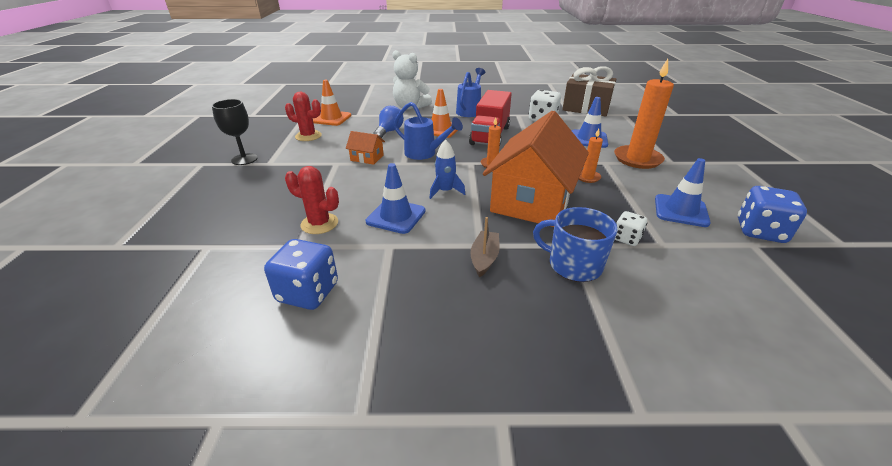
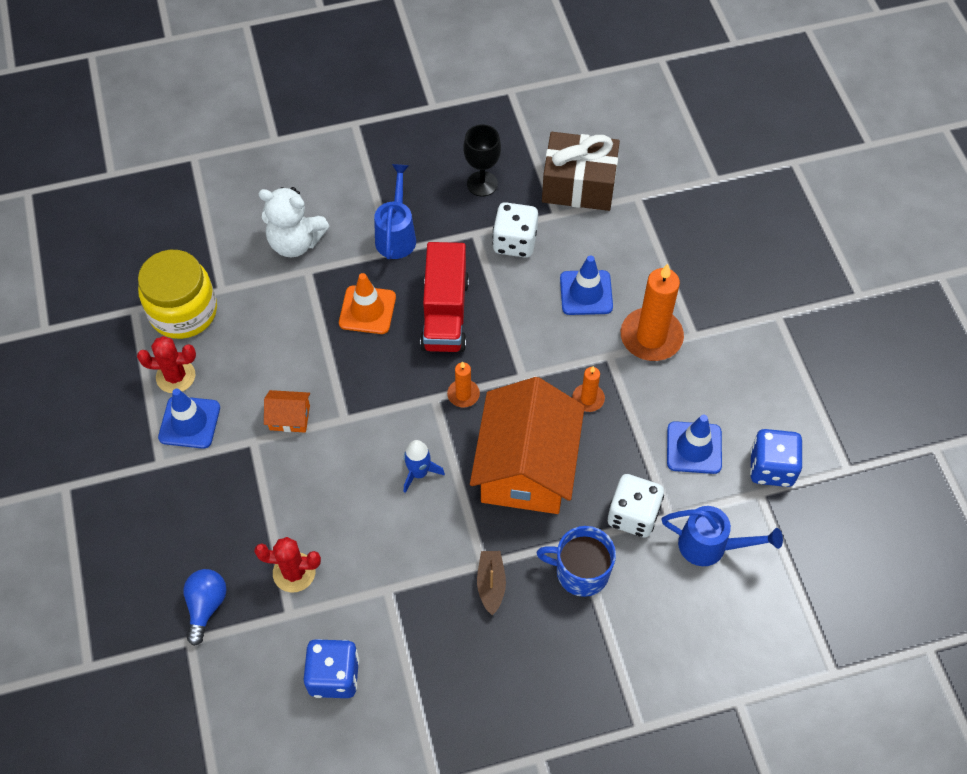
camera: 15 degrees left, 25 degrees up
black goblet [212,99,258,165] -> black goblet moved to [463,124,501,197]
orange traffic cone [313,80,351,126] -> yellow jar [138,250,217,339]
blue traffic cone [366,163,426,234] -> blue traffic cone moved to [158,388,220,449]
blue light bulb [373,106,404,138] -> blue light bulb moved to [183,569,227,646]
blue watering can [394,102,463,160] -> blue watering can moved to [662,506,783,566]
white dice [615,211,647,246] -> white dice [608,474,664,538], size x1.72

